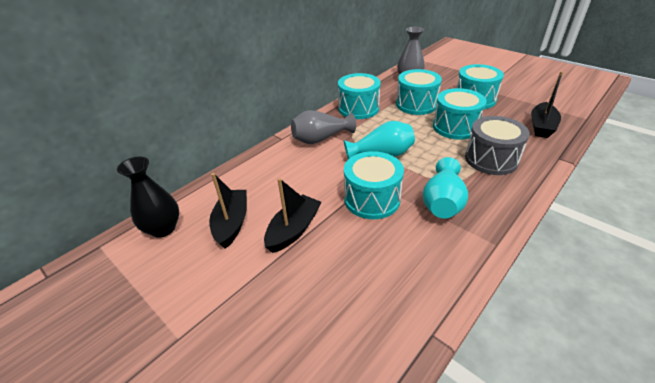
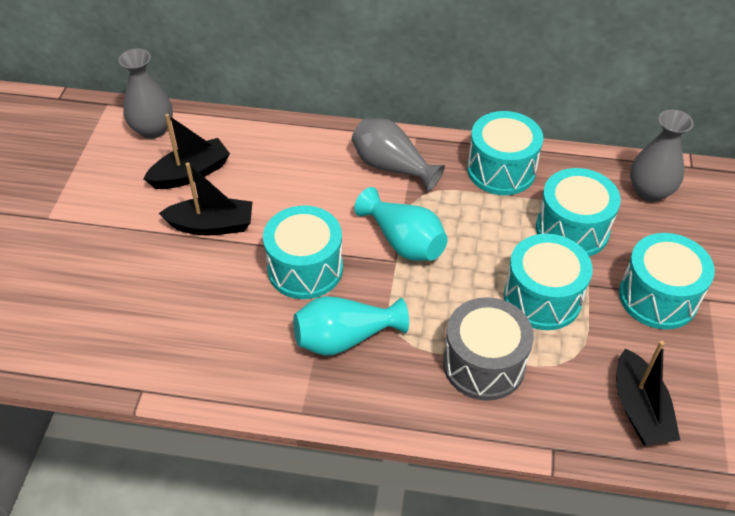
camera: 55 degrees right, 10 degrees up
black vase [117,157,179,238] -> grey vase [119,48,173,139]
black boat [531,71,563,138] -> black boat turned 90 degrees counterclockwise [616,341,680,445]

